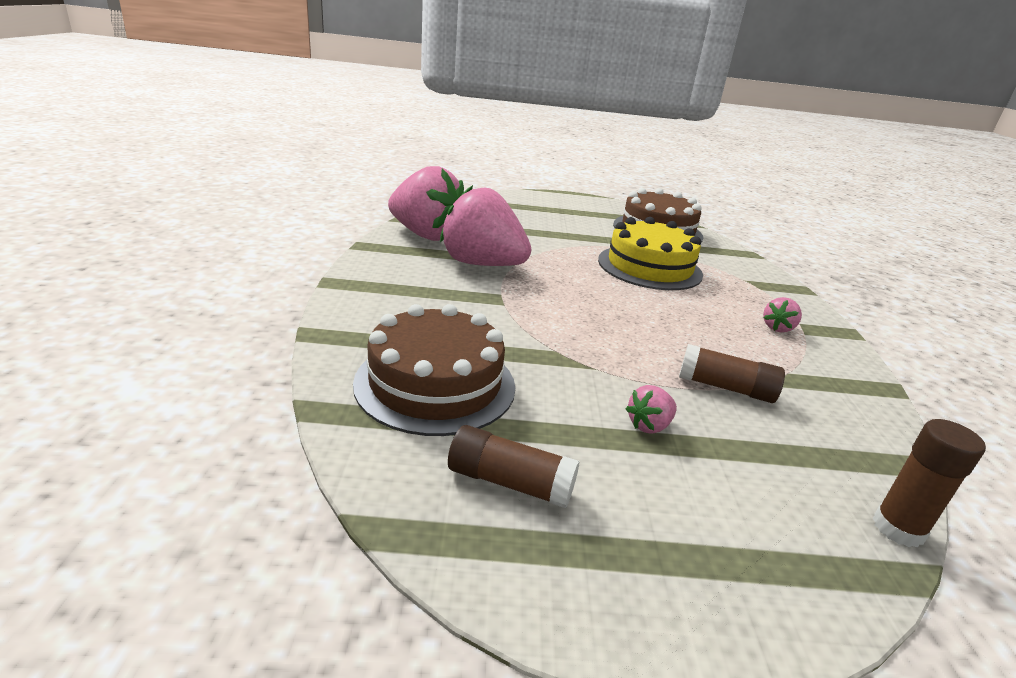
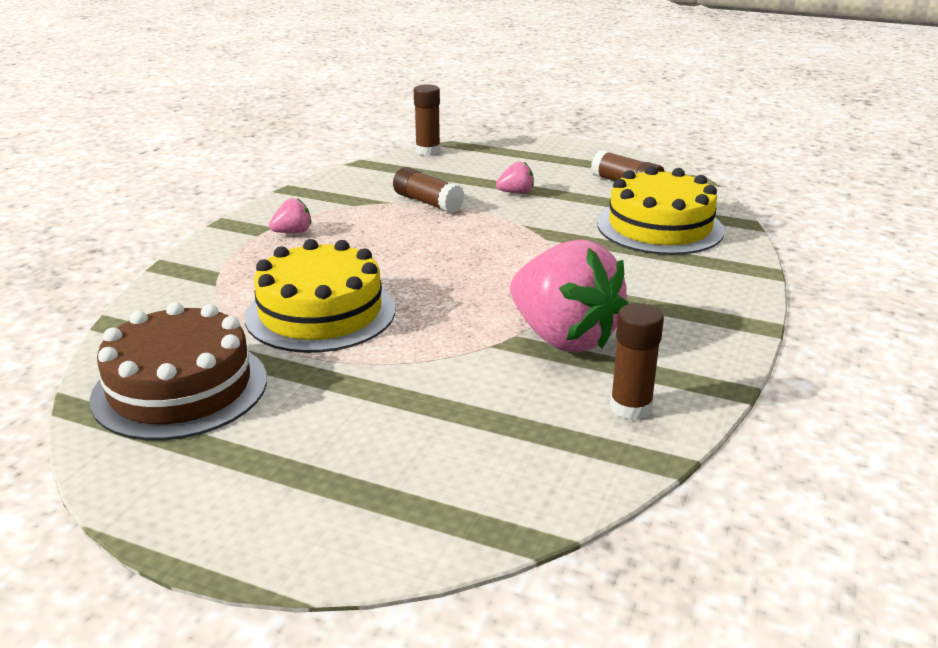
camera: 155 degrees left, 0 degrees up
brown cake [353,304,515,436] -> yellow cake [597,166,725,255]
pink strawberry [388,166,464,241] -> brown glue stick [610,303,664,420]

